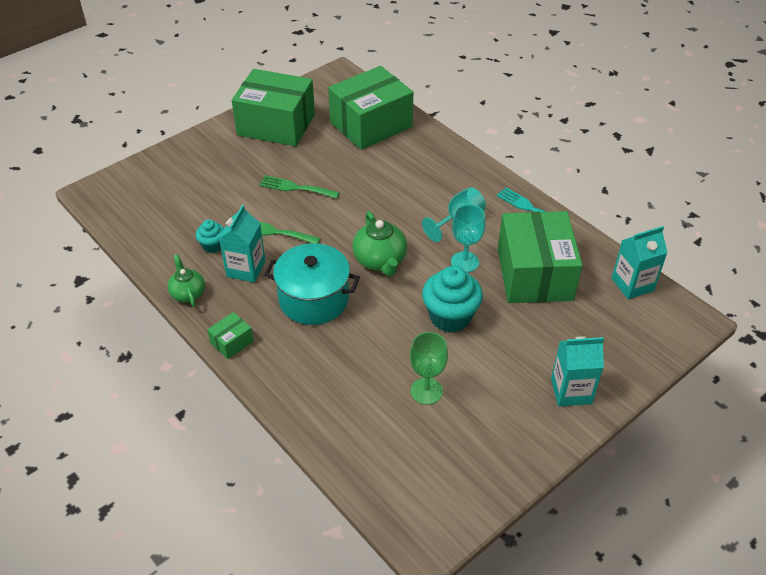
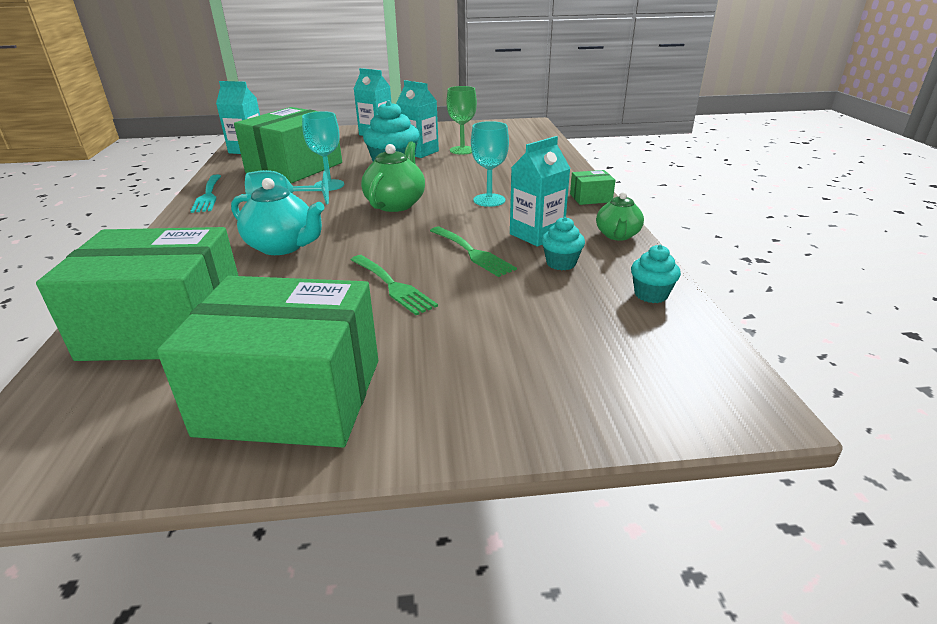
camera: 145 degrees left, 15 degrees down
green box [232,69,315,146] -> green box turned 45 degrees counterclockwise [157,276,378,448]
turquoise pot [264,243,360,325] -> turquoise goblet [471,121,509,207]
none -> turquoise teapot [231,178,325,255]
none -> turquoise carton [396,80,439,158]
none -> turquoise cupcake [631,245,681,303]

